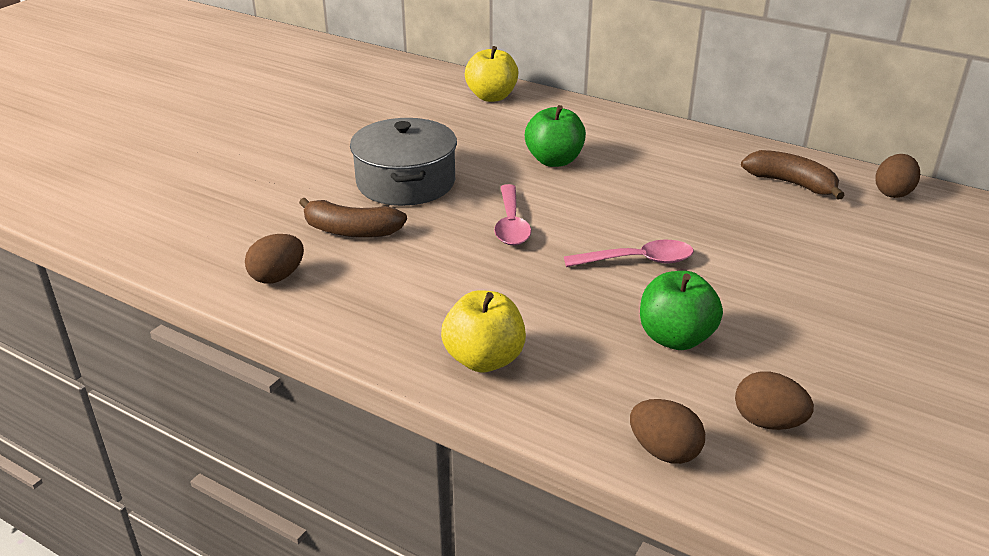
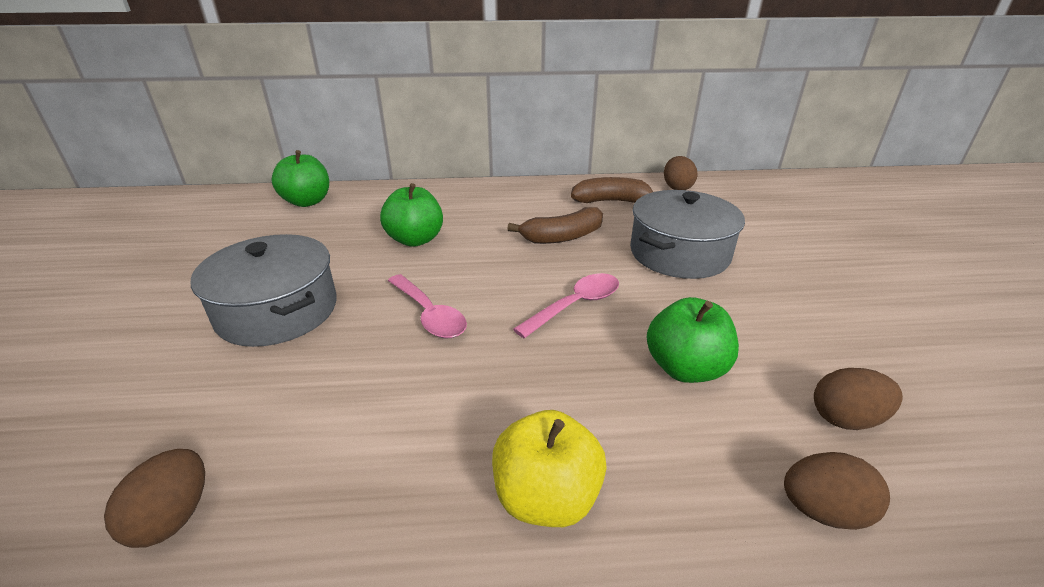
camera: 35 degrees left, 0 degrees up
brown banana [299,198,407,238] -> brown banana moved to [507,207,603,244]
yellow apple [465,46,518,102] -> green apple [271,150,329,207]
none -> grey pot [630,190,745,279]

